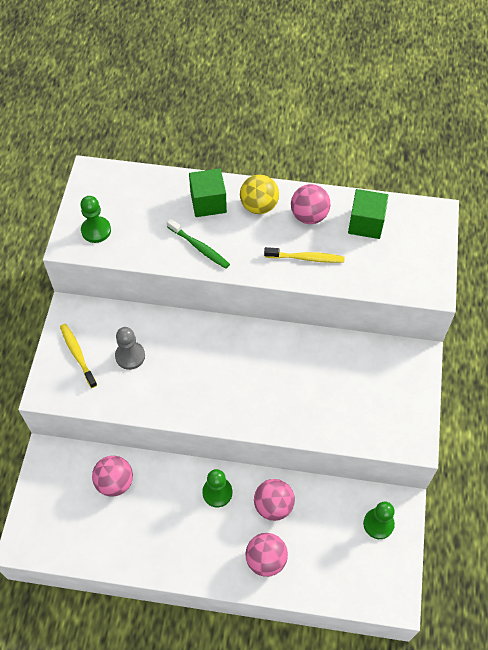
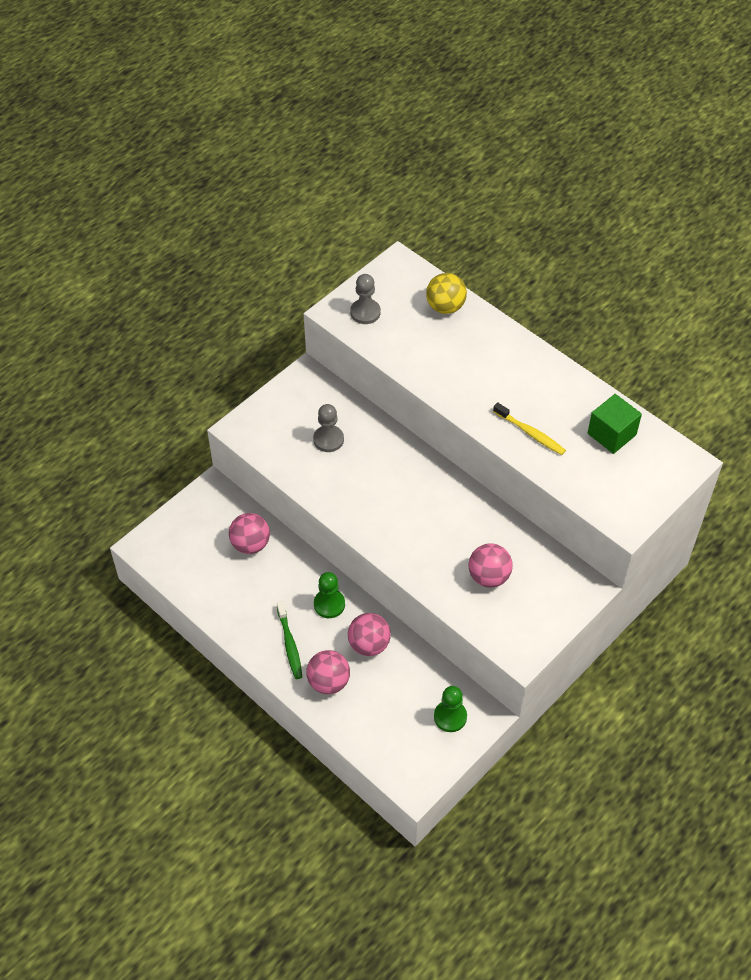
camera: 35 degrees right, 5 degrees down
yellow toothbrush [60,324,97,388] -> none
green pawn [80,196,111,243] -> grey pawn [350,274,381,324]
green toothbrush [166,218,230,269] -> green toothbrush moved to [277,601,302,679]
green cube [189,168,227,217] -> none
yellow ball [240,175,279,214] -> yellow ball moved to [426,273,467,314]
pink ball [291,184,330,224] -> pink ball moved to [468,543,513,588]

